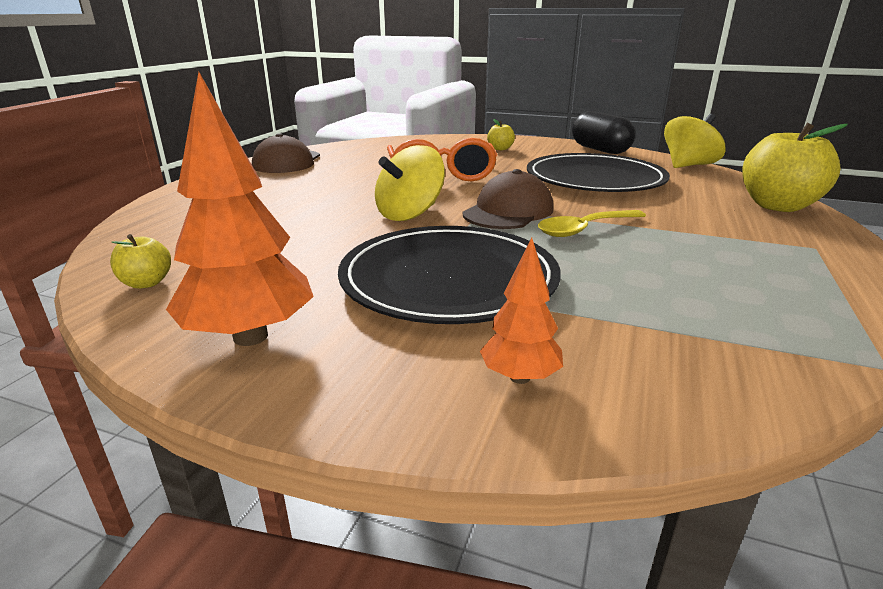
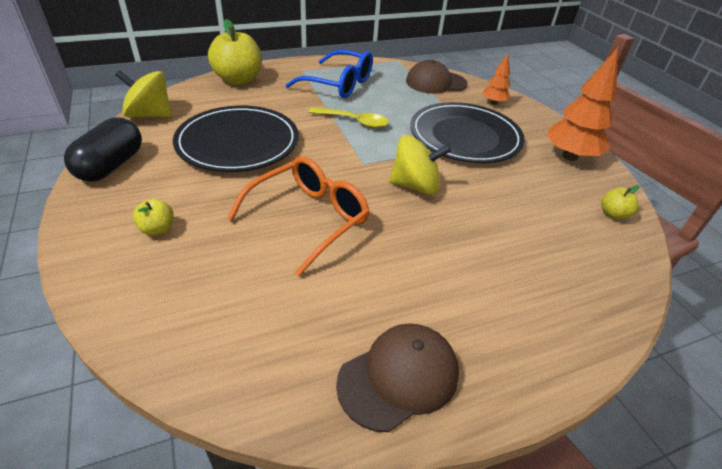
camera: 135 degrees left, 15 degrees up
brown cap [463,169,553,229] -> brown cap moved to [406,60,468,94]
none -> blue glasses [285,50,373,98]

